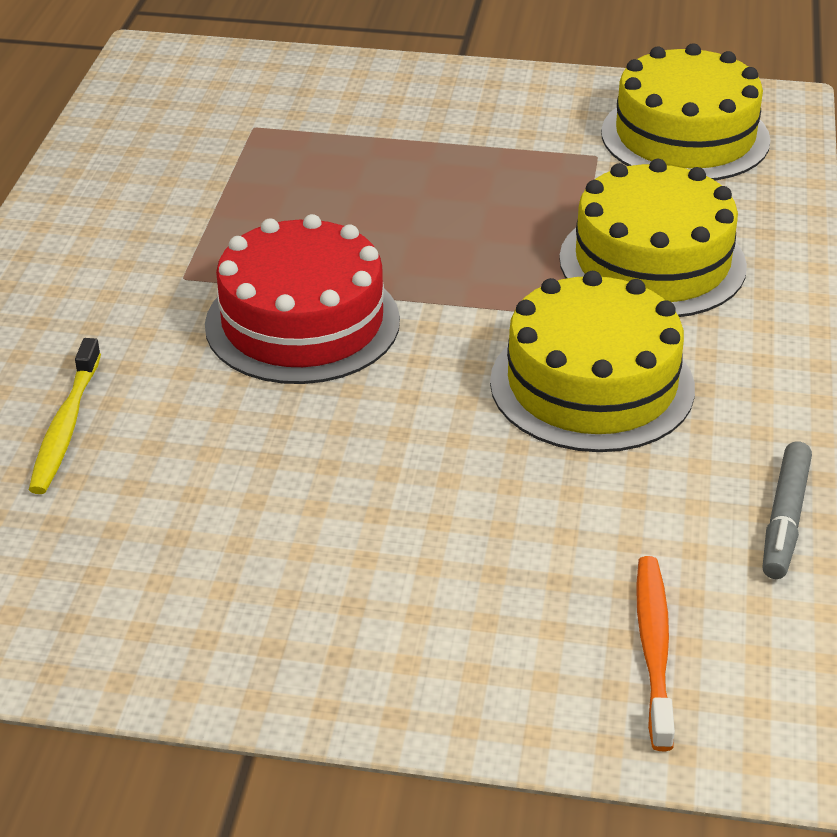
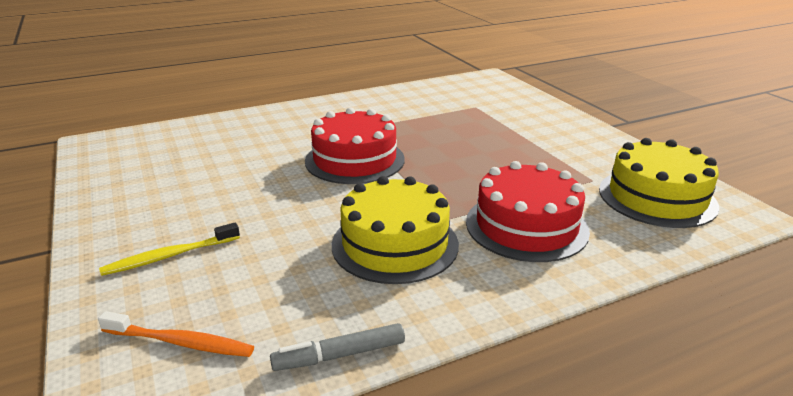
camera: 55 degrees right, 10 degrees down
yellow toothbrush [29,338,101,494] -> yellow toothbrush moved to [99,222,240,276]
yellow cake [559,159,747,317] -> red cake [466,161,590,262]
orange toothbrush [636,556,675,752] -> orange toothbrush turned 45 degrees clockwise [98,311,254,357]

